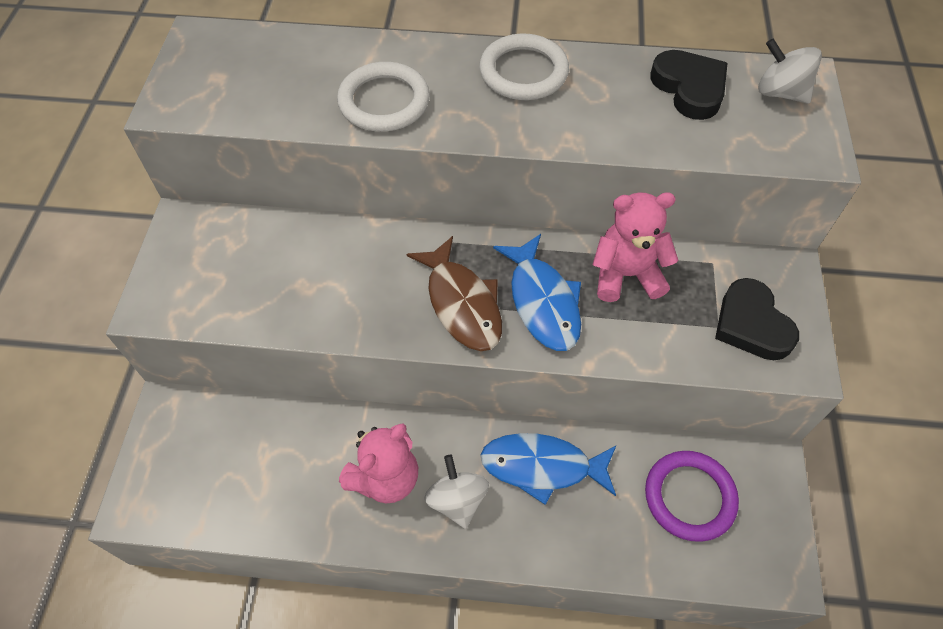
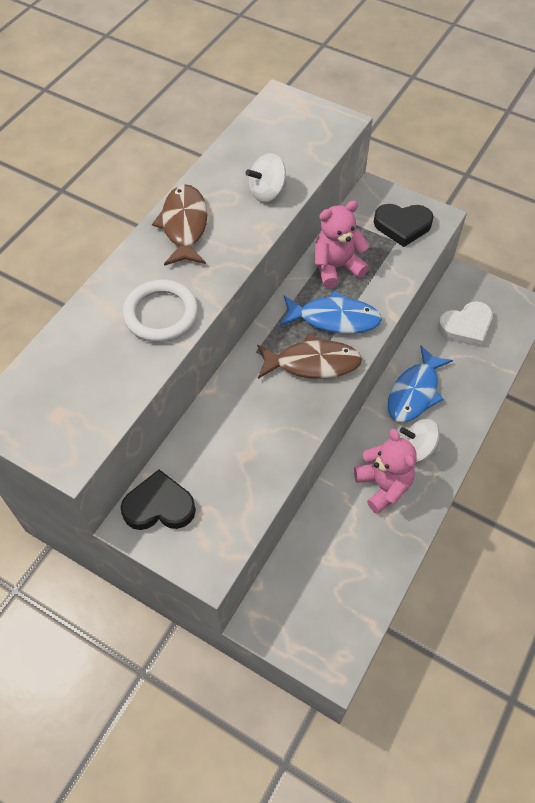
camera: 65 degrees left, 0 degrees up
white ring [479,34,569,100] -> brown fish [152,184,207,266]
pink teddy bear [592,192,679,302] -> pink teddy bear turned 45 degrees clockwise [315,200,369,288]
purple ring [645,451,739,542] -> white heart [438,301,493,347]
black heart [650,50,727,120] -> black heart moved to [121,469,196,530]
white spinning top [758,39,822,104] -> white spinning top moved to [246,153,287,202]

